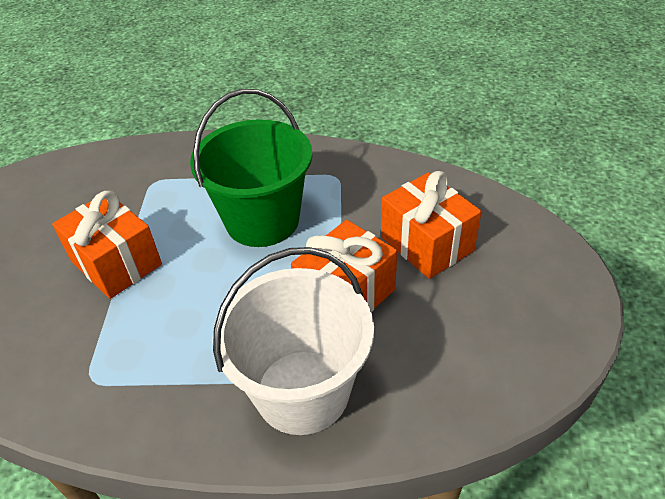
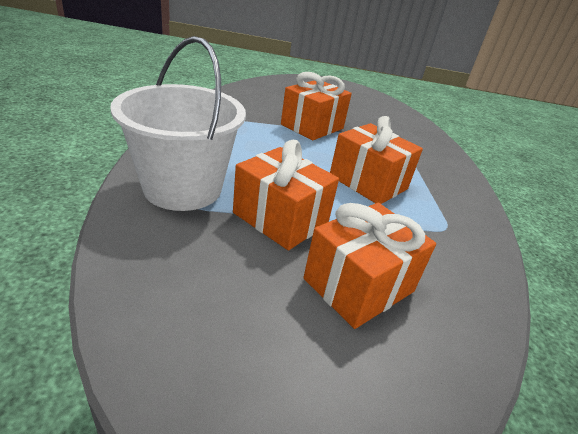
camera: 80 degrees right, 10 degrees down
green bucket [190,89,312,247] -> orange gift [330,116,423,204]

